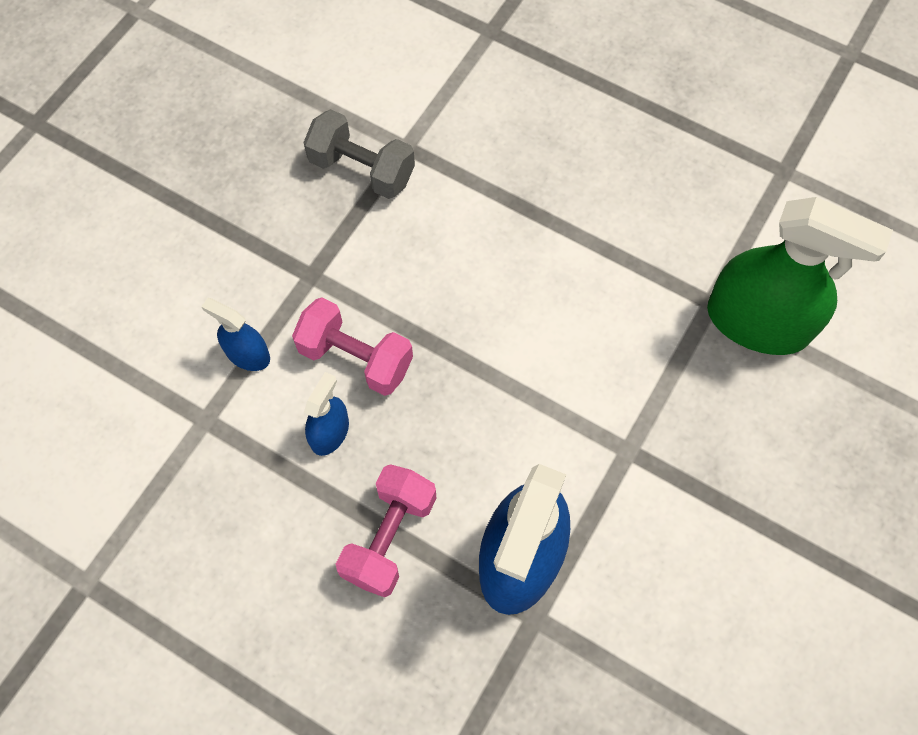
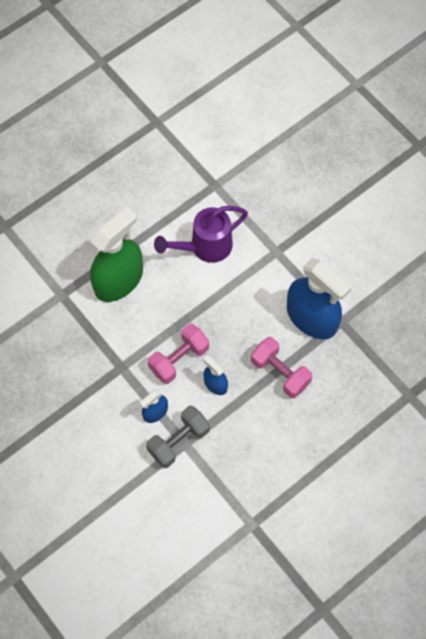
camera: 70 degrees left, 0 degrees up
grey dumbbell [303,109,415,199] -> grey dumbbell moved to [146,406,210,468]
green spray bottle [707,197,893,355] -> green spray bottle moved to [90,207,143,302]
none -> purple watering can [154,206,248,263]

